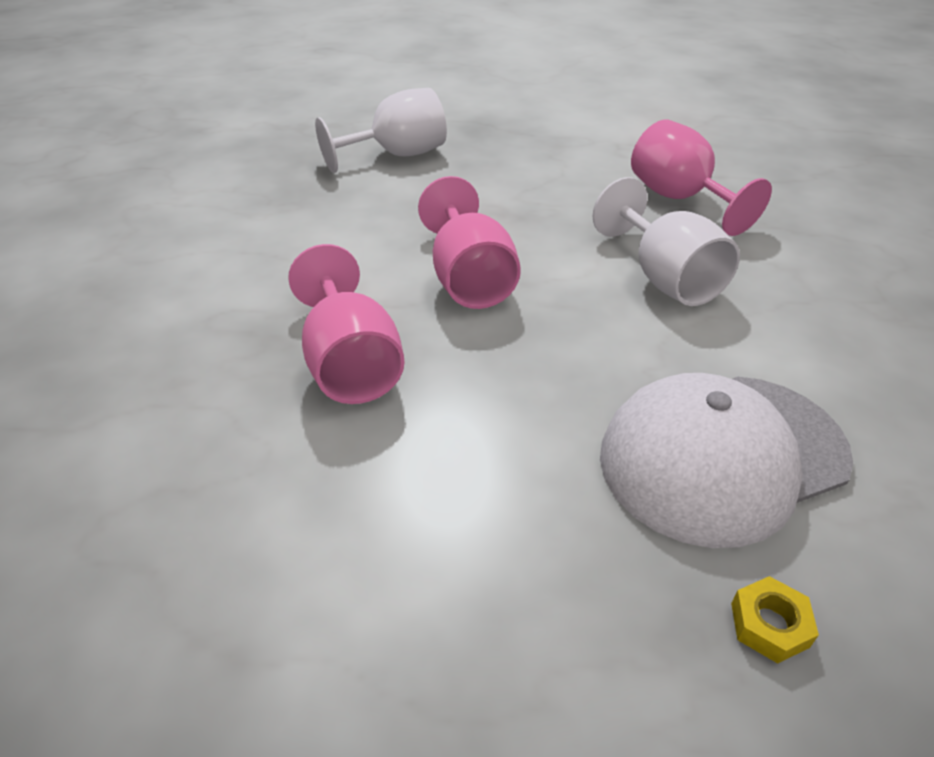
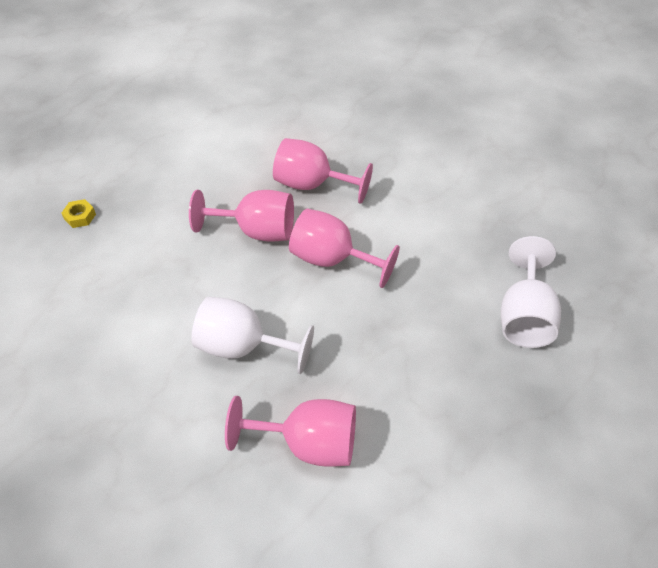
camera: 130 degrees right, 10 degrees up
white cap [600,373,853,548] -> none
none -> pink goblet [189,190,294,242]

